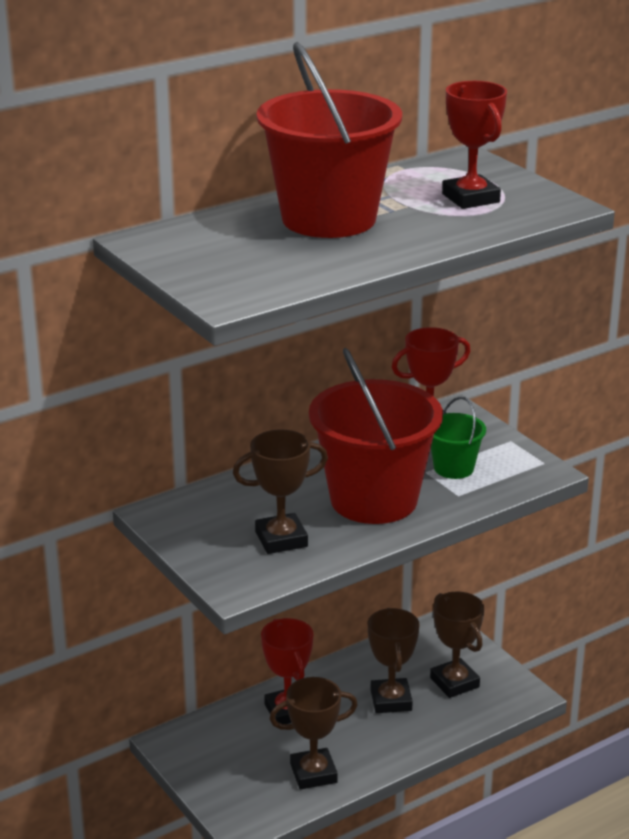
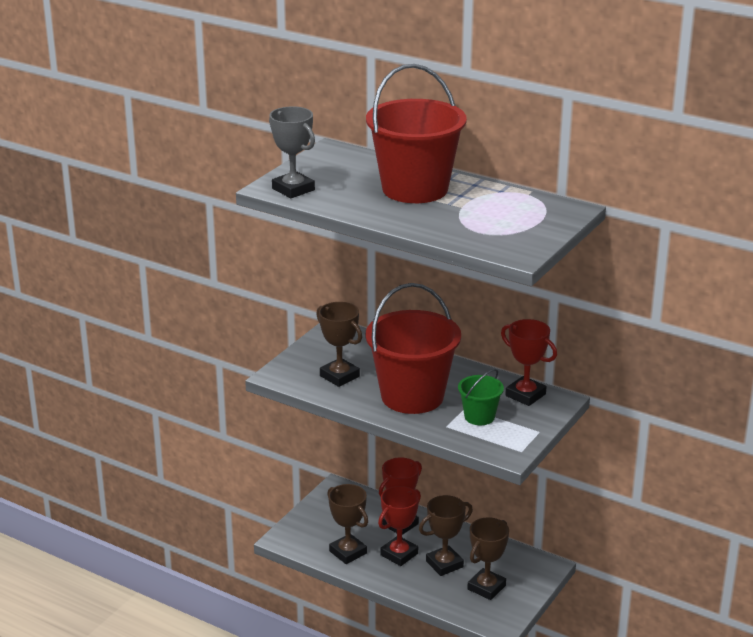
camera: 65 degrees right, 0 degrees up
red trophy [442,81,507,209] -> red trophy moved to [378,486,421,566]
none -> grey trophy [269,106,315,198]

